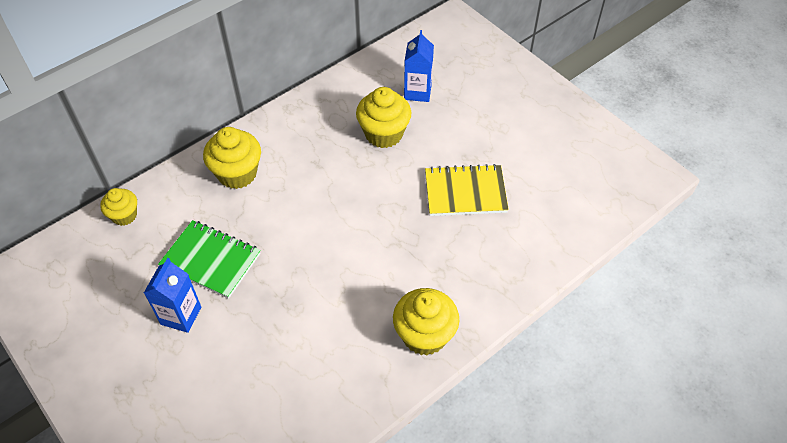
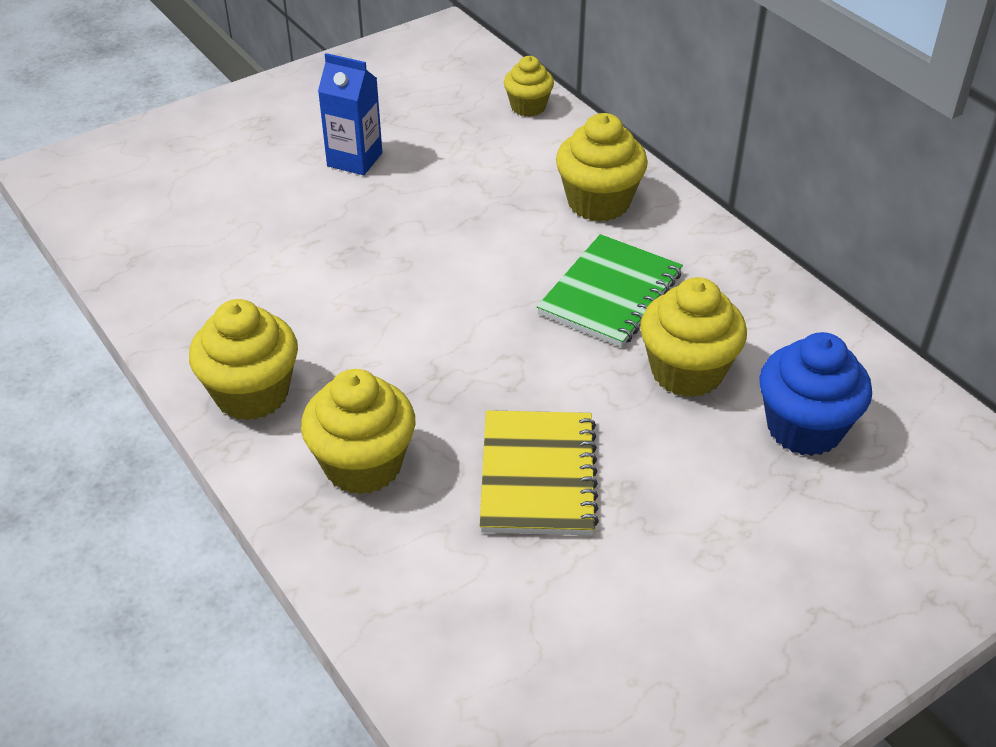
camera: 95 degrees right, 10 degrees down
green notebook [158,220,261,299] -> green notebook moved to [537,234,683,347]
blue carton [404,30,434,102] -> blue cupcake [759,332,872,456]
none -> yellow cupcake [301,369,415,495]

